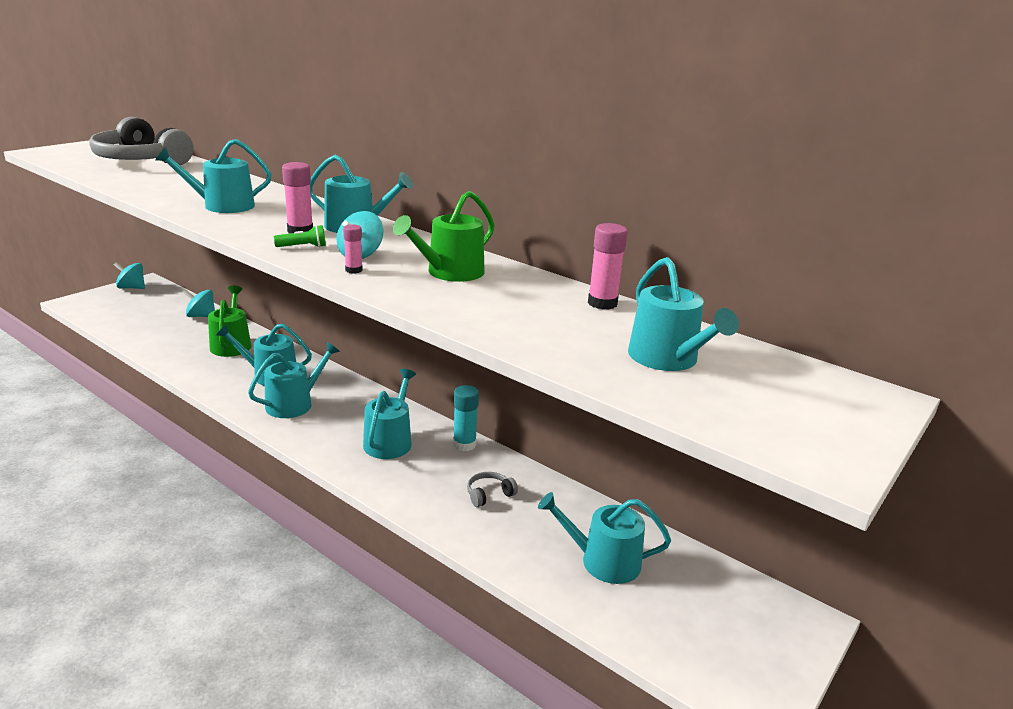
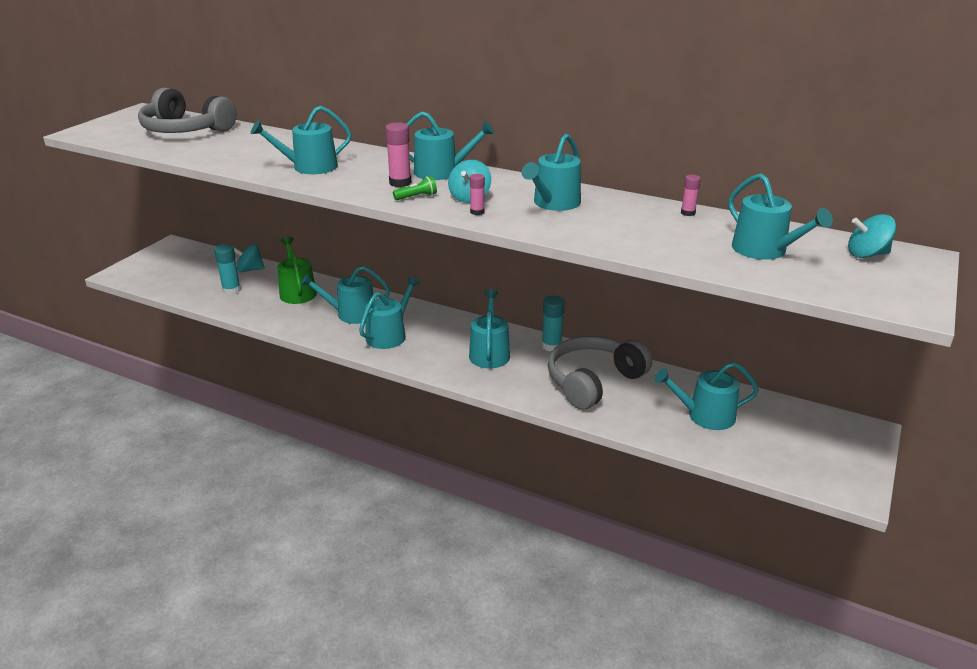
camera: 10 degrees left, 5 degrees up
turquoise spinning top [114,262,145,289] -> turquoise spinning top moved to [848,214,896,258]
green watering can [393,191,494,282] -> turquoise watering can [522,134,581,211]
grey headphones [467,472,518,507] -> grey headphones [548,336,652,410], size x2.49
pink glue stick [588,223,627,310] -> pink glue stick [681,175,701,216], size x0.60
none -> turquoise glue stick [214,244,241,295]

